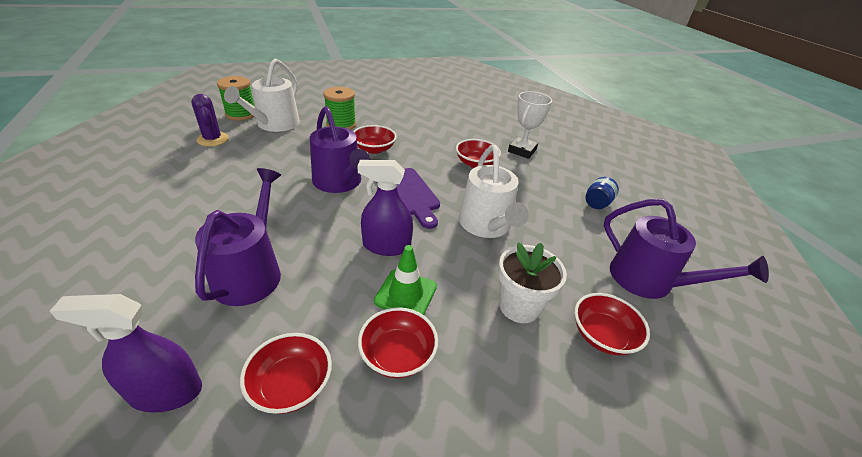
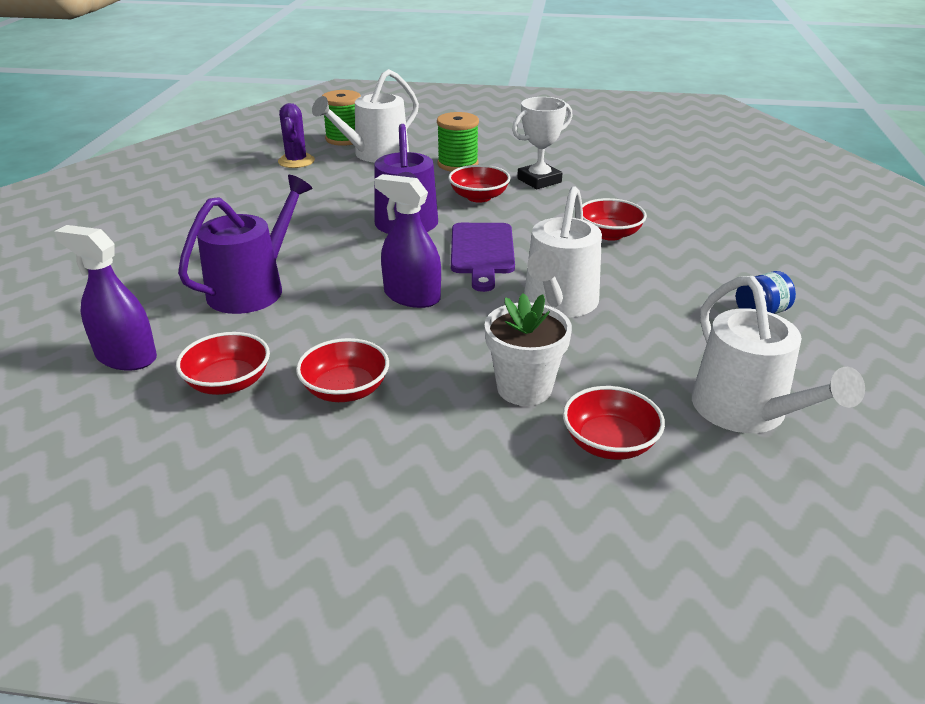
camera: 30 degrees right, 5 degrees down
green traffic cone [374,245,437,315] -> none
white trophy [508,91,552,159] -> white trophy moved to [512,97,572,189]
purple watering can [604,199,769,299] -> white watering can [692,276,865,433]

